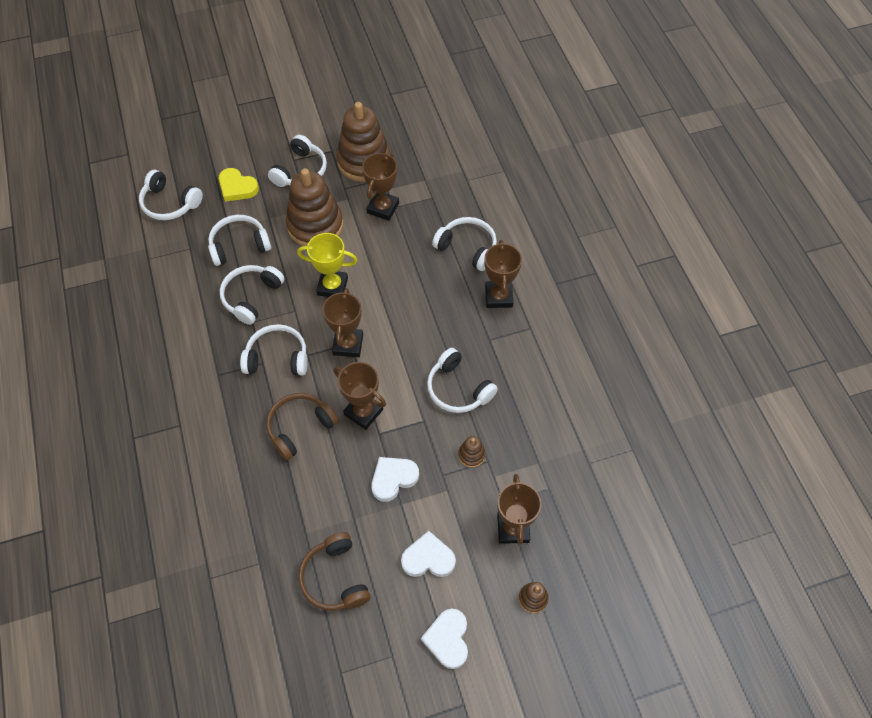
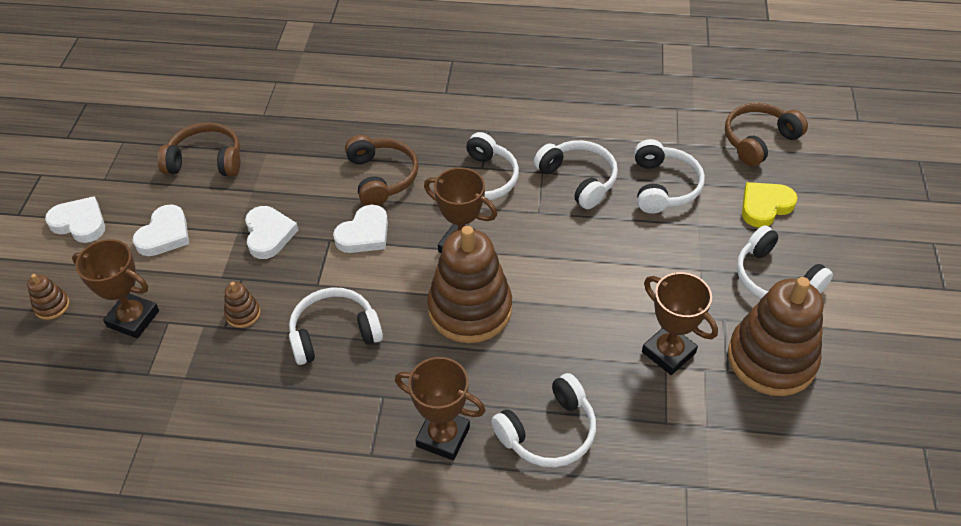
camera: 115 degrees right, 10 degrees down
white headphones [139,170,203,220] -> brown headphones [725,103,808,166]
brown stacking toy [286,168,343,246] -> brown stacking toy moved to [427,226,512,343]
yellow trophy [297,233,358,297] -> none
brown trophy [333,362,386,430] -> white heart [333,205,388,253]

